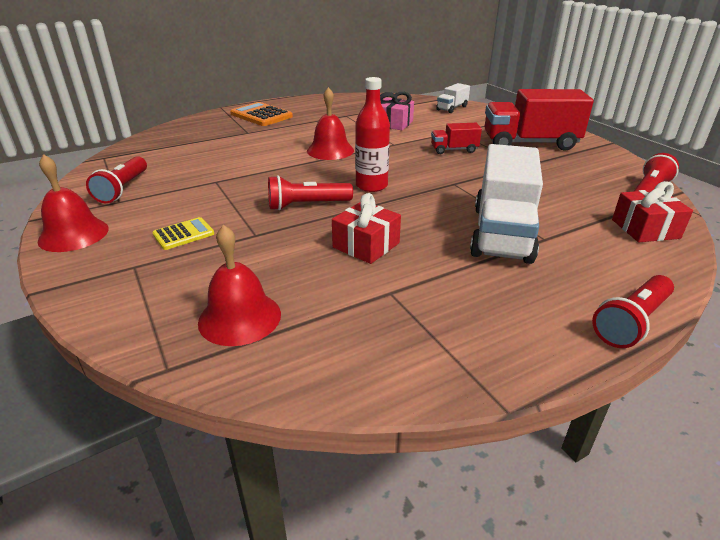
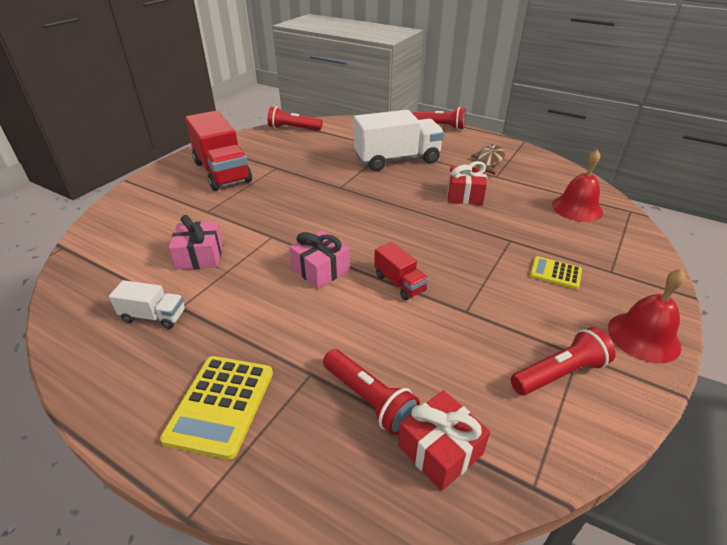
camera: 120 degrees left, 5 degrees up
orange calculator [230,102,293,126] -> yellow calculator [160,356,273,460]
red flashlight [268,175,353,210] -> red flashlight moved to [323,349,420,435]
red bell [307,87,354,160] -> pink gift [289,230,350,289]
red bottle [355,77,390,192] -> none
red truck [431,123,482,154] -> red truck moved to [374,242,429,300]
white truck [436,83,470,113] -> white truck moved to [109,280,185,329]
red gift [612,181,693,242] -> red gift moved to [398,390,490,491]
none -> brown fish [471,145,505,175]

